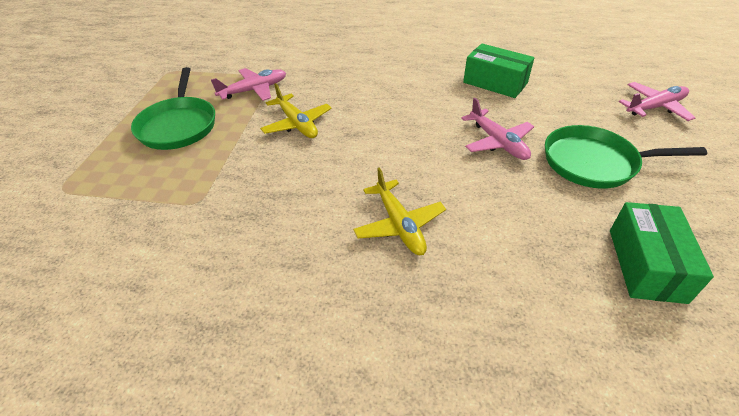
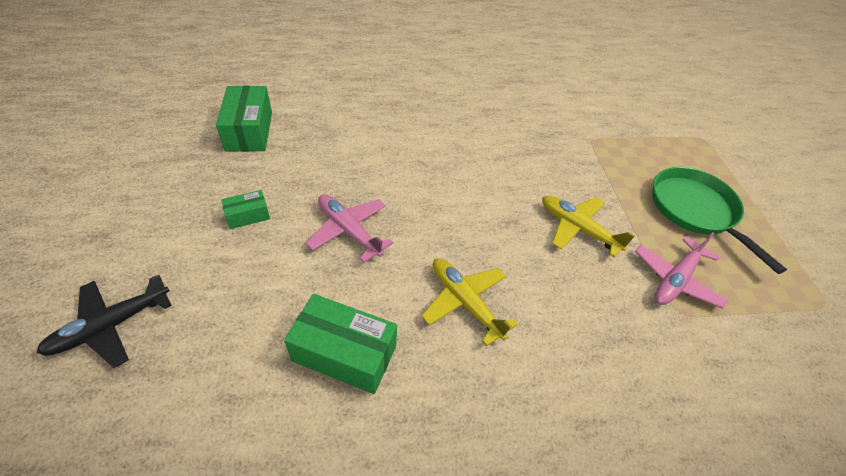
camera: 160 degrees right, 5 degrees up
yellow plane [353,168,446,255] -> yellow plane moved to [421,258,518,346]
green pan [545,125,707,189] -> green box [221,190,270,229]
pink plane [619,82,695,121] -> black plane [37,275,172,368]

